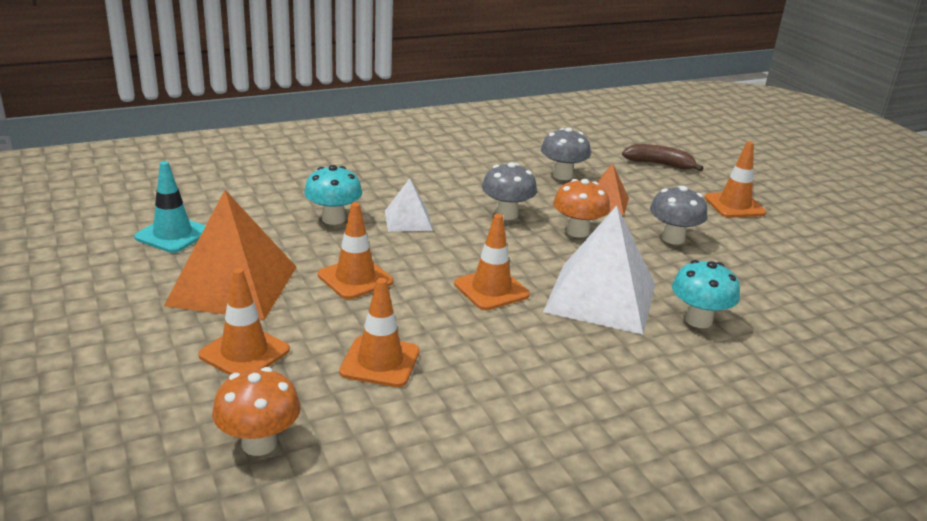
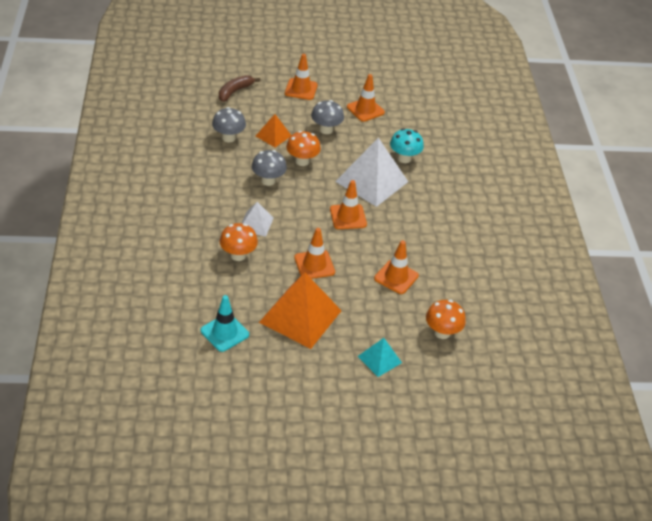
camera: 70 degrees left, 15 degrees up
orange traffic cone [198,268,290,375] -> orange traffic cone moved to [347,74,385,122]
turquoise mushroom [304,165,362,225] -> orange mushroom [220,223,258,261]
none -> turquoise pyramid [358,338,402,377]

